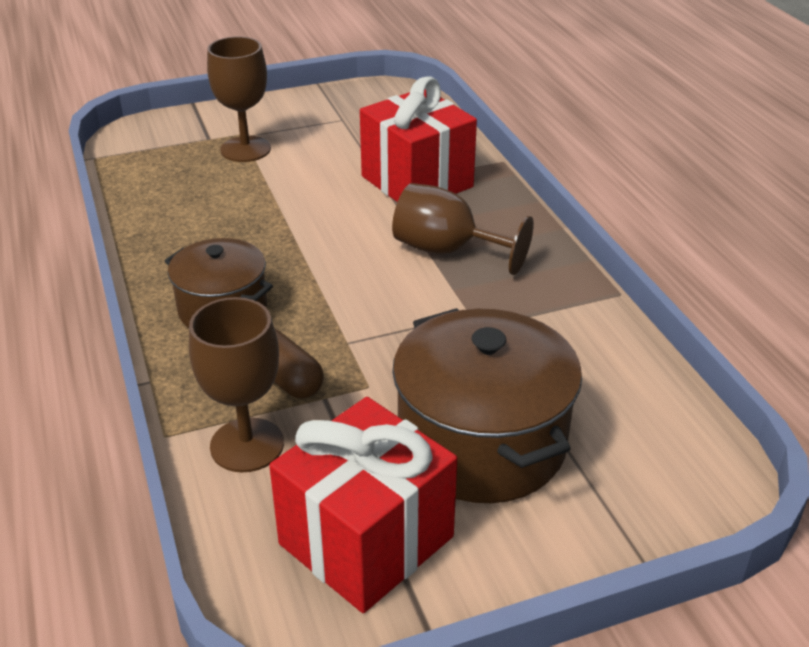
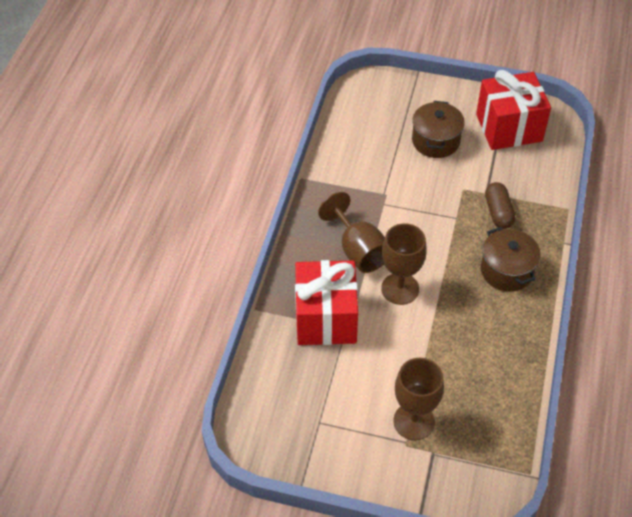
camera: 145 degrees left, 15 degrees up
brown goblet [189,297,284,472] -> brown goblet moved to [381,223,427,305]
brown pot [392,308,582,503] -> brown pot [412,101,465,158], size x0.62

